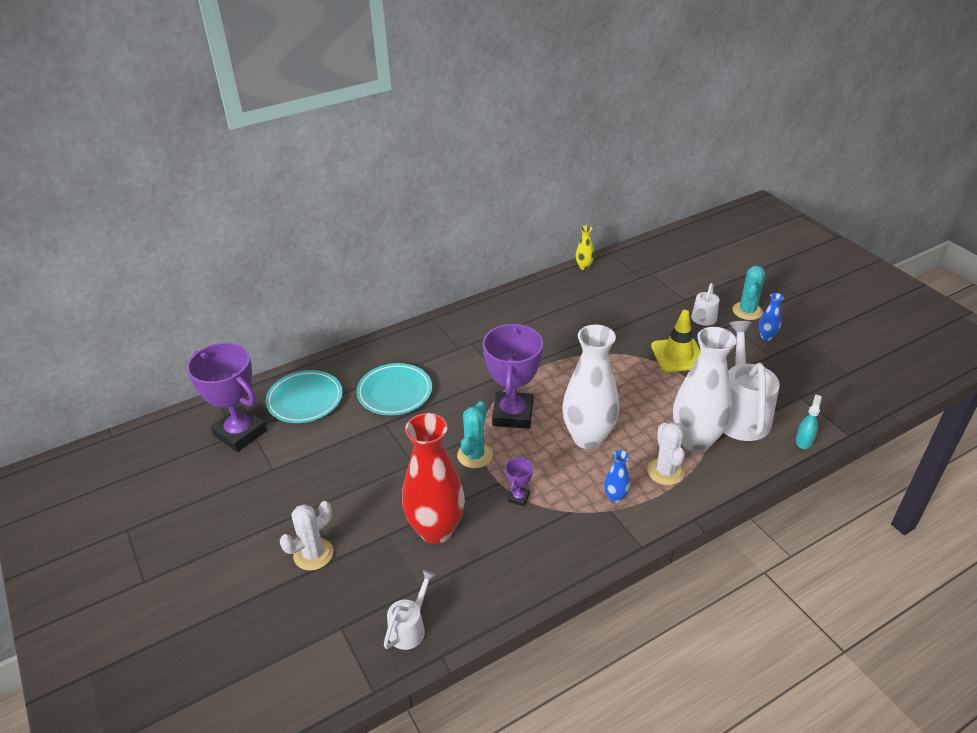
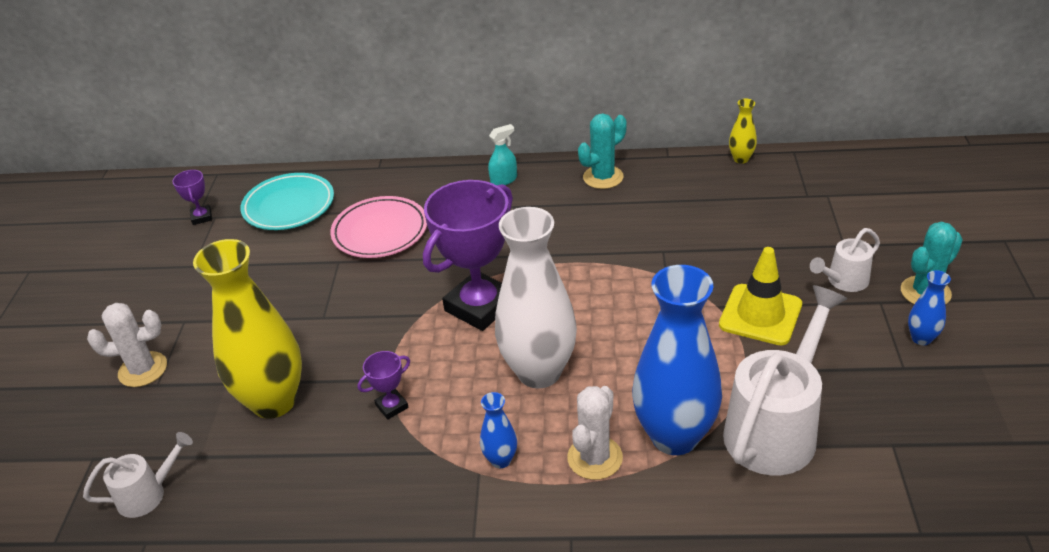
camera: 35 degrees right, 0 degrees up
purple trophy [187,342,267,452] -> purple trophy [172,170,212,225], size x0.43
turquoise plate [356,363,432,415] -> pink plate [330,196,427,258]
red vase [402,413,465,544] -> yellow vase [193,239,302,419]
turquoise cactus [457,401,493,468] -> turquoise cactus moved to [578,113,627,189]
white vase [673,327,736,452] -> blue vase [632,265,722,455]
turquoise spray bottle [796,394,822,449] -> turquoise spray bottle moved to [488,124,517,185]

